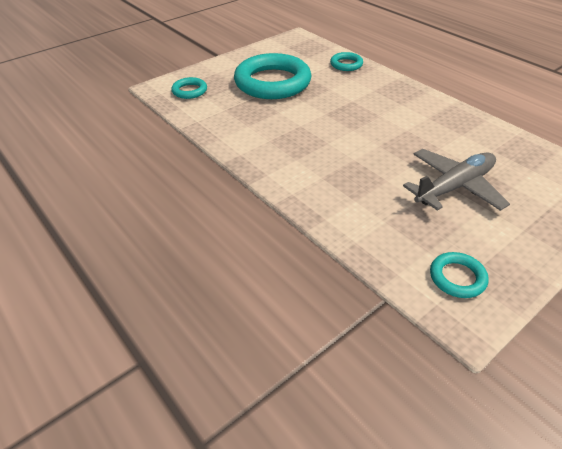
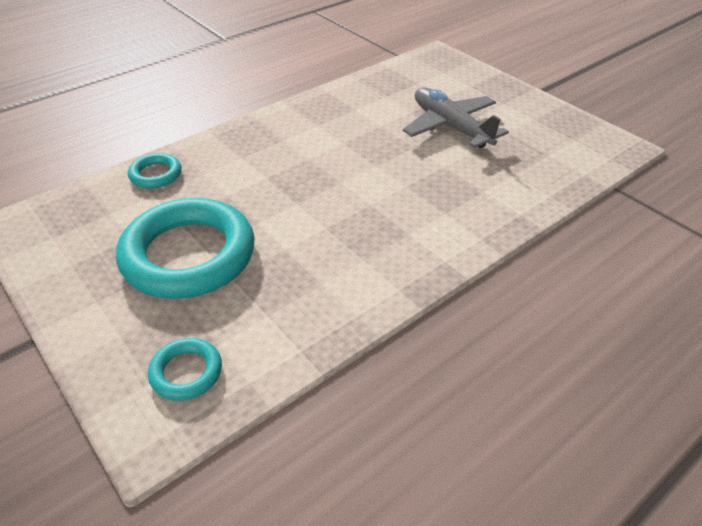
camera: 90 degrees left, 0 degrees up
turquoise ring [430,252,488,298] -> none

